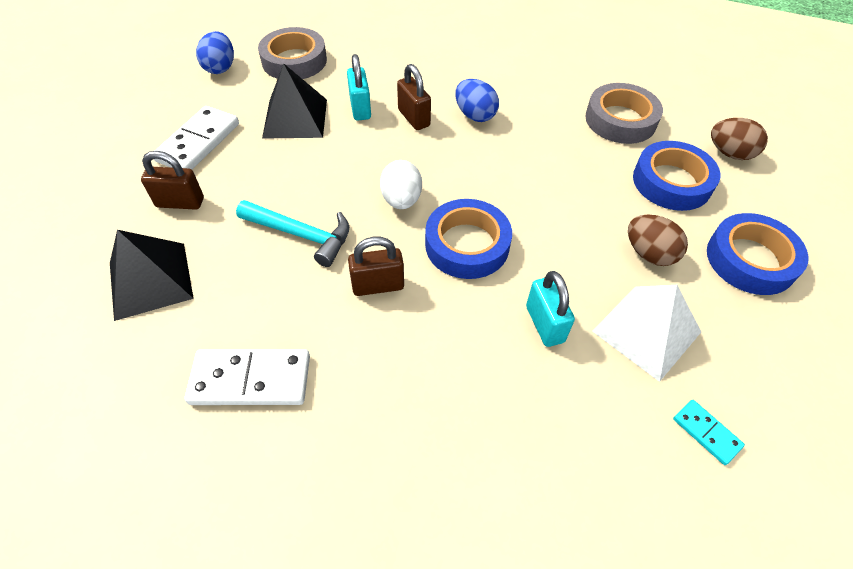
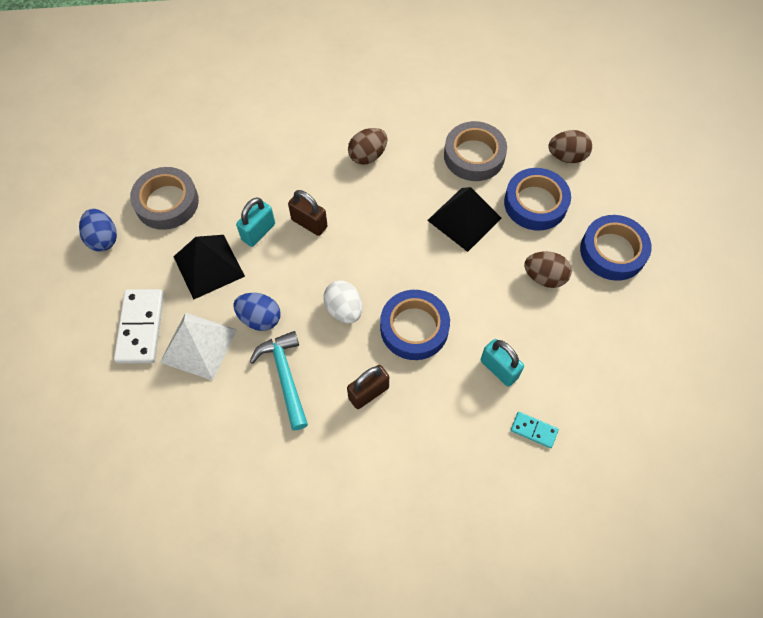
camera: 25 degrees left, 10 degrees up
black pyramid [110,230,194,321] -> black pyramid moved to [427,187,502,252]
brown padlock [141,151,204,210] -> none
white domino [185,349,310,405] -> none
turquoise hammer [236,200,349,267] -> turquoise hammer turned 105 degrees counterclockwise [250,331,308,430]
turquoise padlock [347,54,371,121] -> turquoise padlock turned 75 degrees clockwise [236,198,275,247]
blue egg [455,79,499,122] -> blue egg moved to [233,293,280,331]
white pyramid [592,285,701,382] -> white pyramid moved to [160,313,237,380]
turquoise domino [673,400,745,465] -> turquoise domino moved to [511,412,559,448]
none -> brown egg [348,128,387,165]

